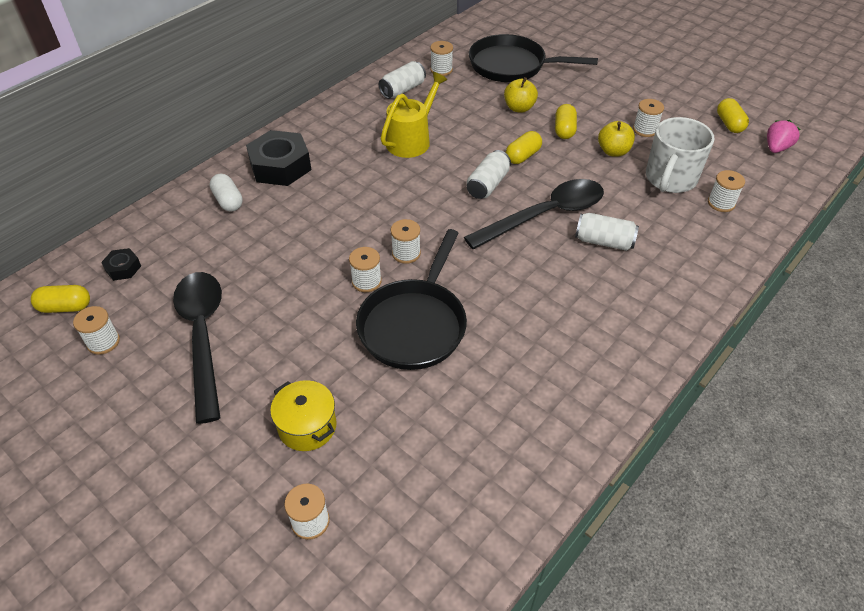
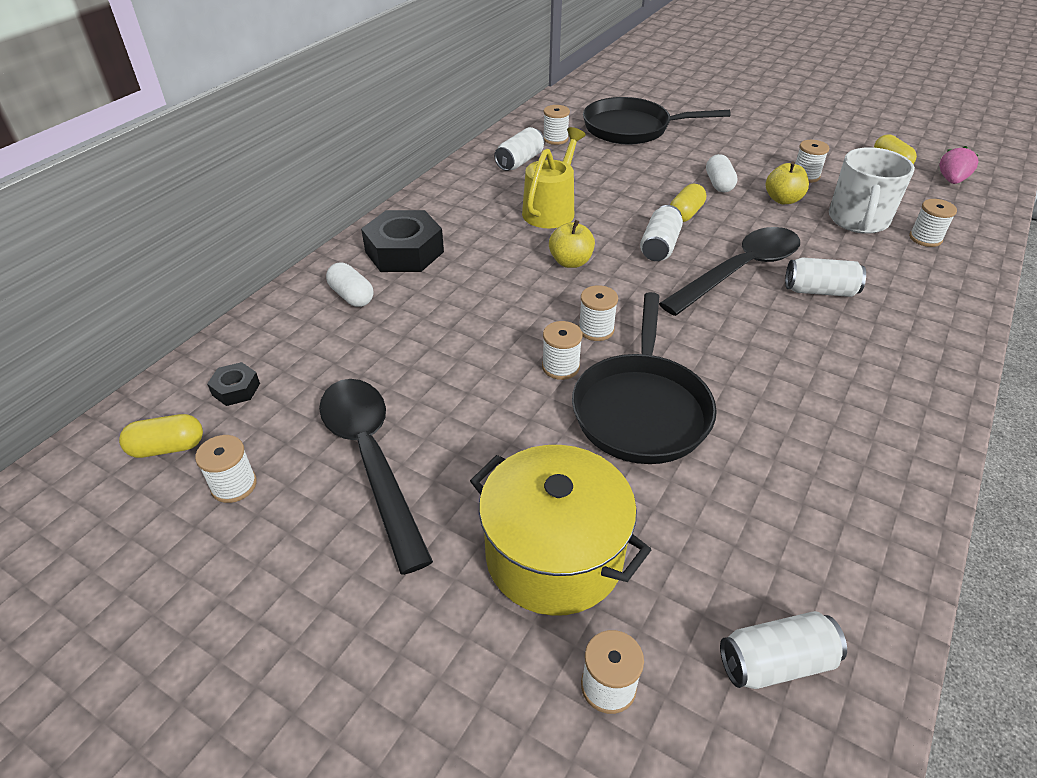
camera: 10 degrees left, 5 degrees down
yellow pot [270,380,336,451] -> yellow pot [470,445,651,616], size x1.70
yellow apple [504,77,538,113] -> yellow apple moved to [549,220,595,268]
yellow capsule [555,104,577,139] -> white capsule [706,154,737,192]
none -> white can [720,611,847,689]

